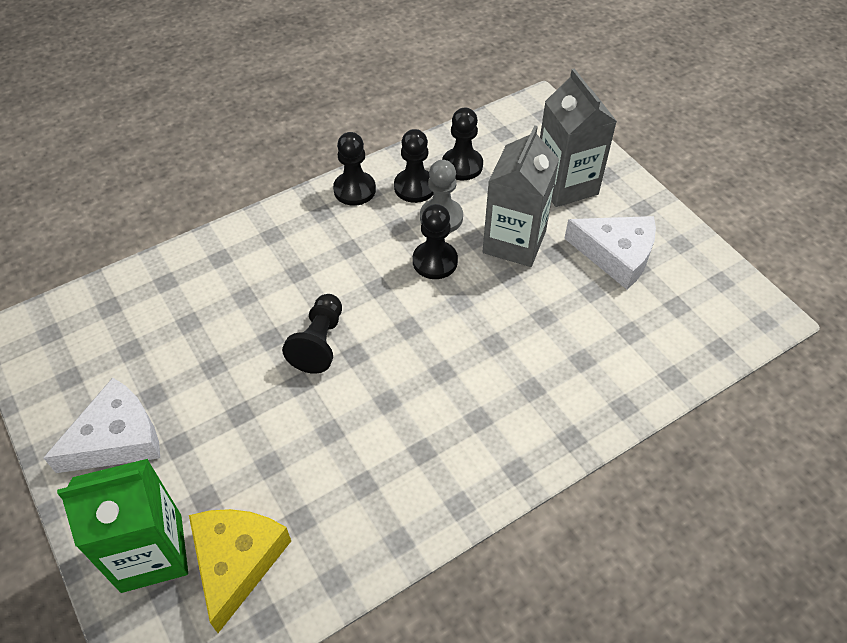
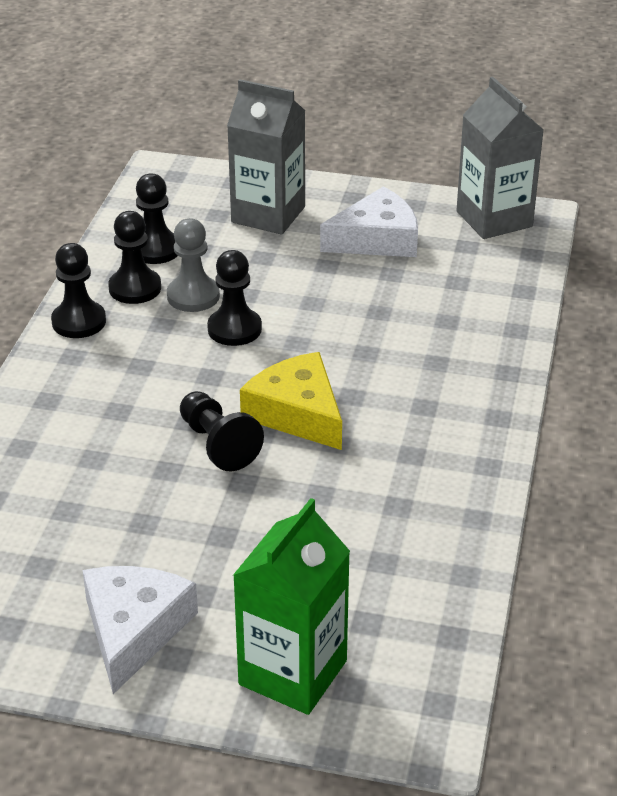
camera: 45 degrees left, 15 degrees down
yellow cheese [189,509,291,633] -> yellow cheese moved to [240,352,342,450]
grey carton [482,125,559,267] -> grey carton moved to [456,77,544,239]

